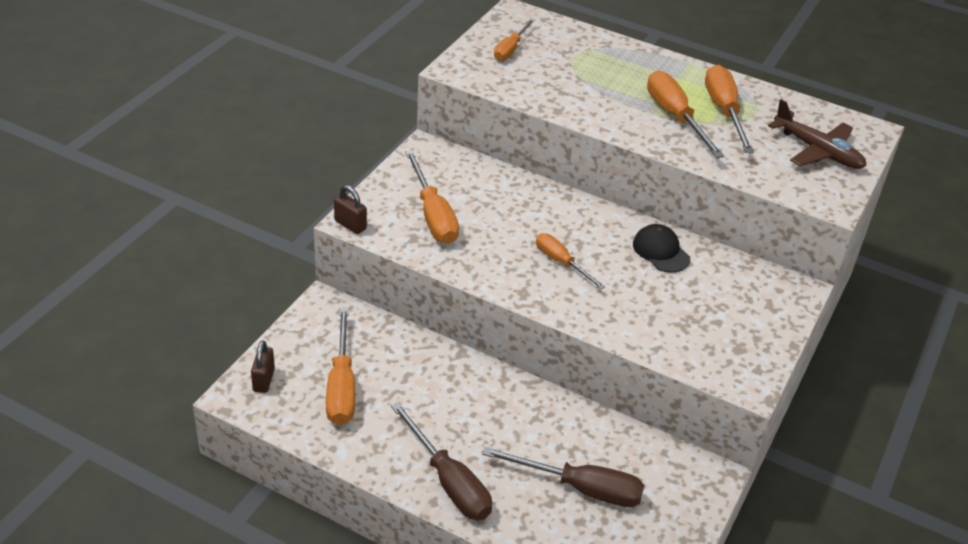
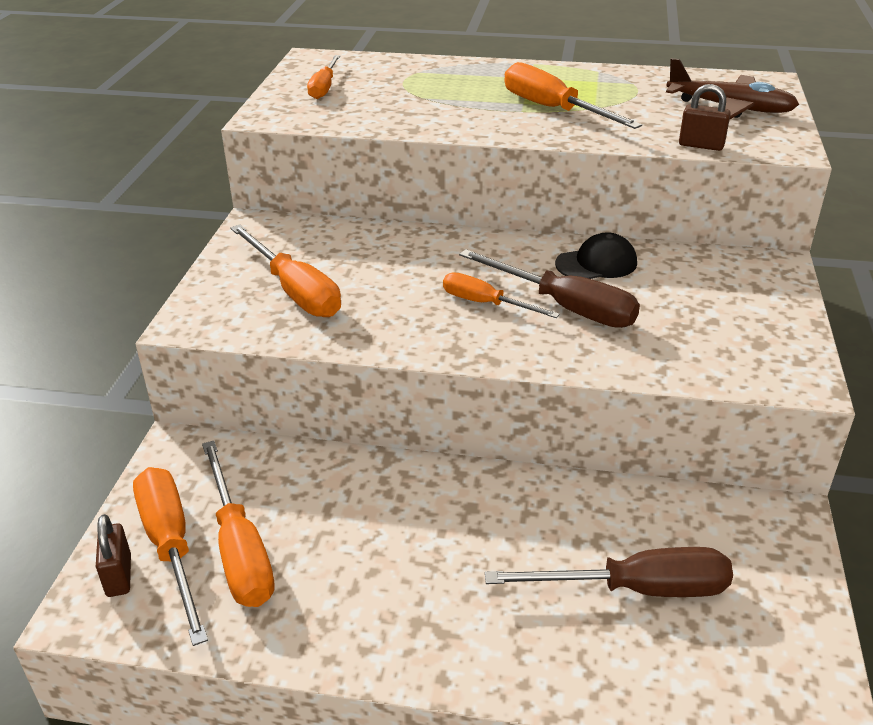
camera: 15 degrees left, 5 degrees down
brown padlock [334,185,367,234] -> brown padlock moved to [679,84,731,151]
brown screwdriver [391,402,492,520] -> brown screwdriver moved to [459,249,640,328]
black cap [633,224,690,273] -> black cap turned 120 degrees clockwise [555,232,637,279]
orange screwdriver [705,65,754,153] -> orange screwdriver moved to [133,467,208,646]

